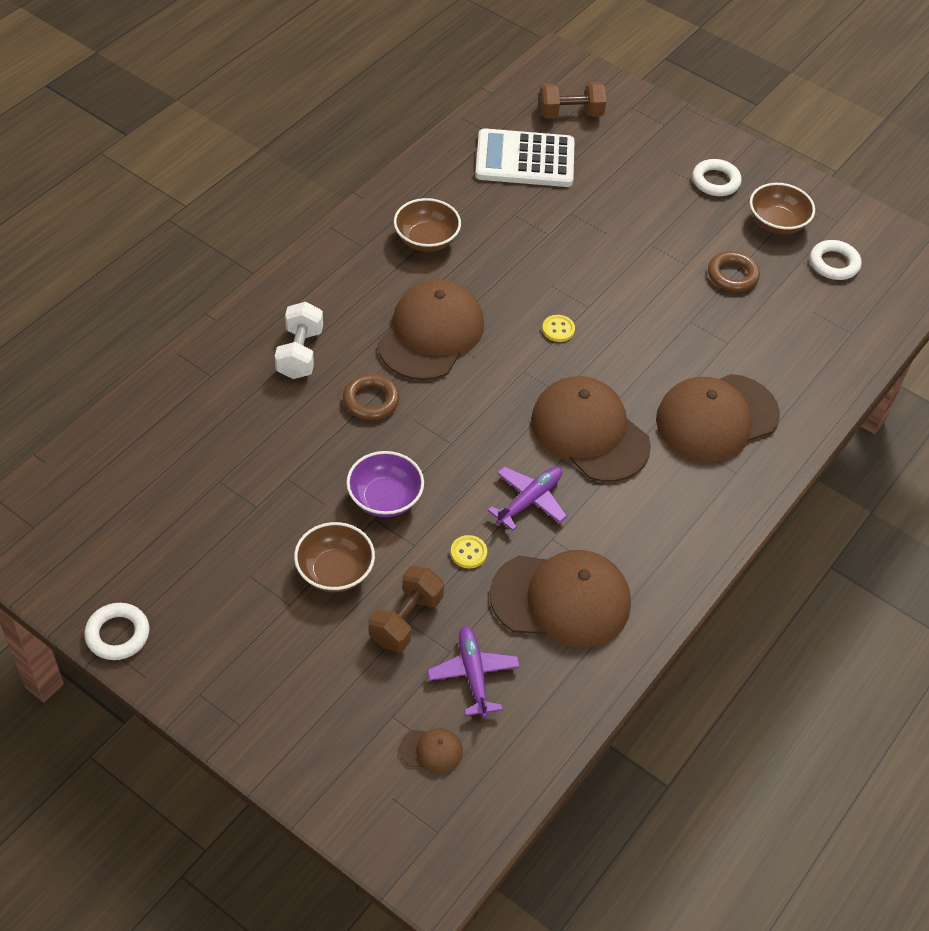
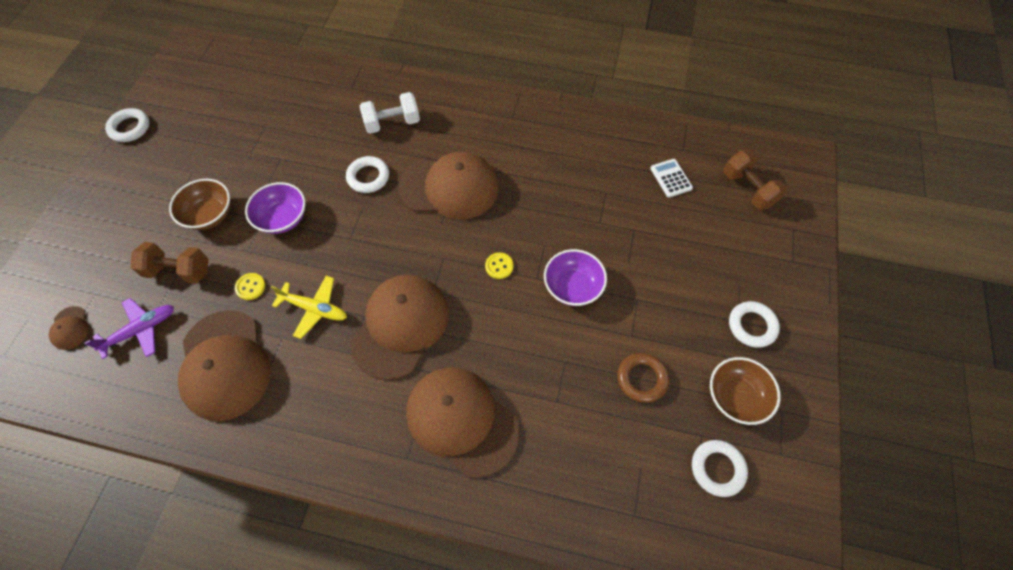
camera: 70 degrees right, 10 degrees up
brown ring [343,374,399,420] -> white ring [346,156,389,193]
brown bowl [394,198,461,252] -> none
white calculator [475,128,575,187] -> white calculator [650,159,693,197], size x0.47
purple plane [487,466,567,531] -> yellow plane [271,276,347,339]
none -> purple bowl [544,249,607,306]

